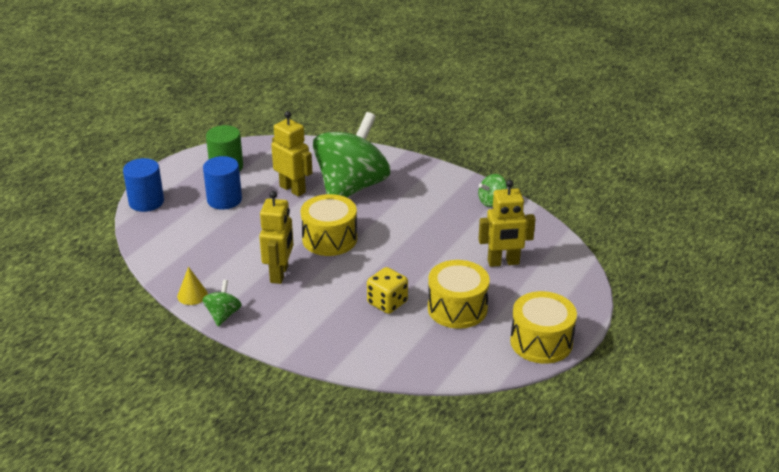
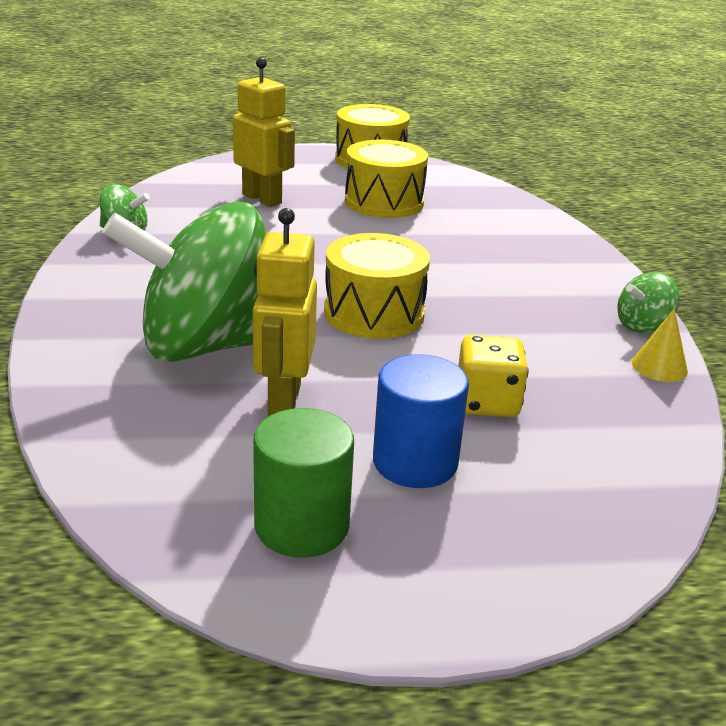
camera: 130 degrees left, 5 degrees down
blue cylinder [123,158,164,212] -> none
yellow robot [259,191,293,284] -> none
yellow dice [367,267,408,314] -> yellow dice moved to [458,335,528,417]

